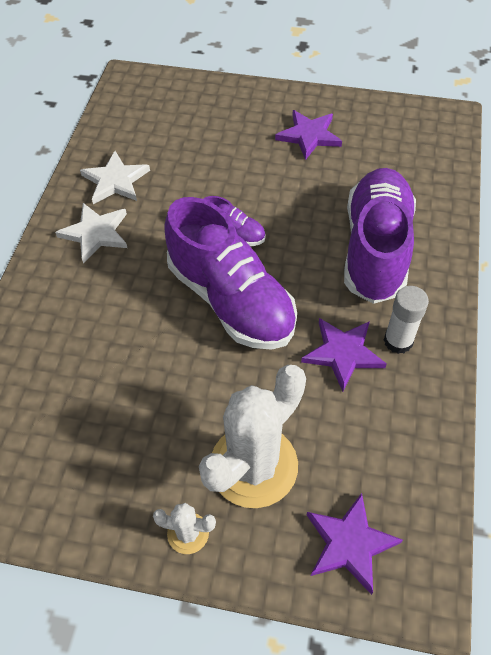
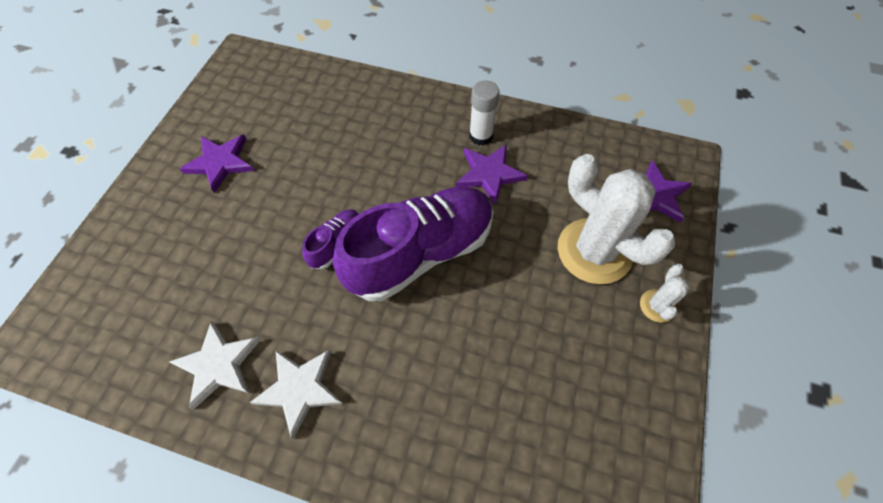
camera: 85 degrees left, 5 degrees up
purple shoe [344,168,416,304] -> none

